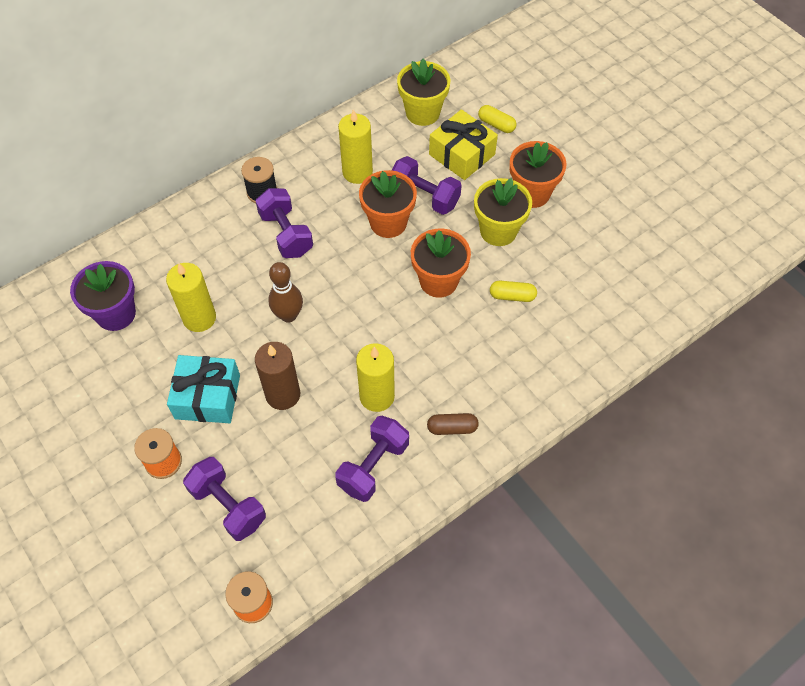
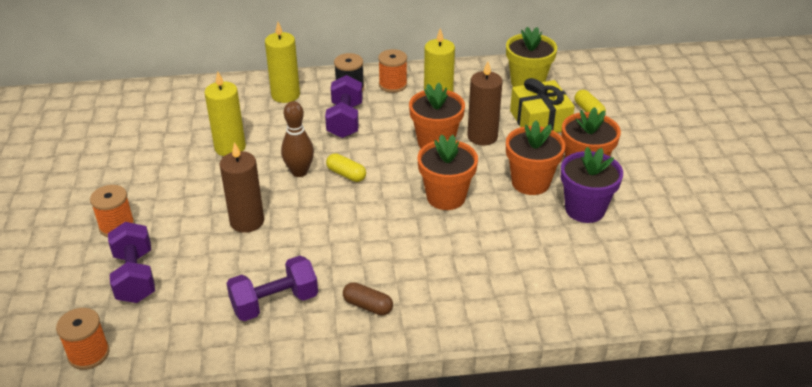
camera: 30 degrees right, 20 degrees down
purple flower pot [70,261,136,331] -> purple flower pot moved to [561,147,623,223]
turquoise gift [167,355,240,423] -> none
yellow candle [356,343,395,412] -> yellow candle moved to [265,22,300,103]
purple dumbbell [391,156,462,215] -> brown candle [467,61,503,146]
yellow flower pot [474,178,532,246] -> orange flower pot [506,120,566,195]
yellow capsule [490,281,537,302] -> yellow capsule moved to [326,153,366,182]
none -> orange spool [378,49,407,93]

